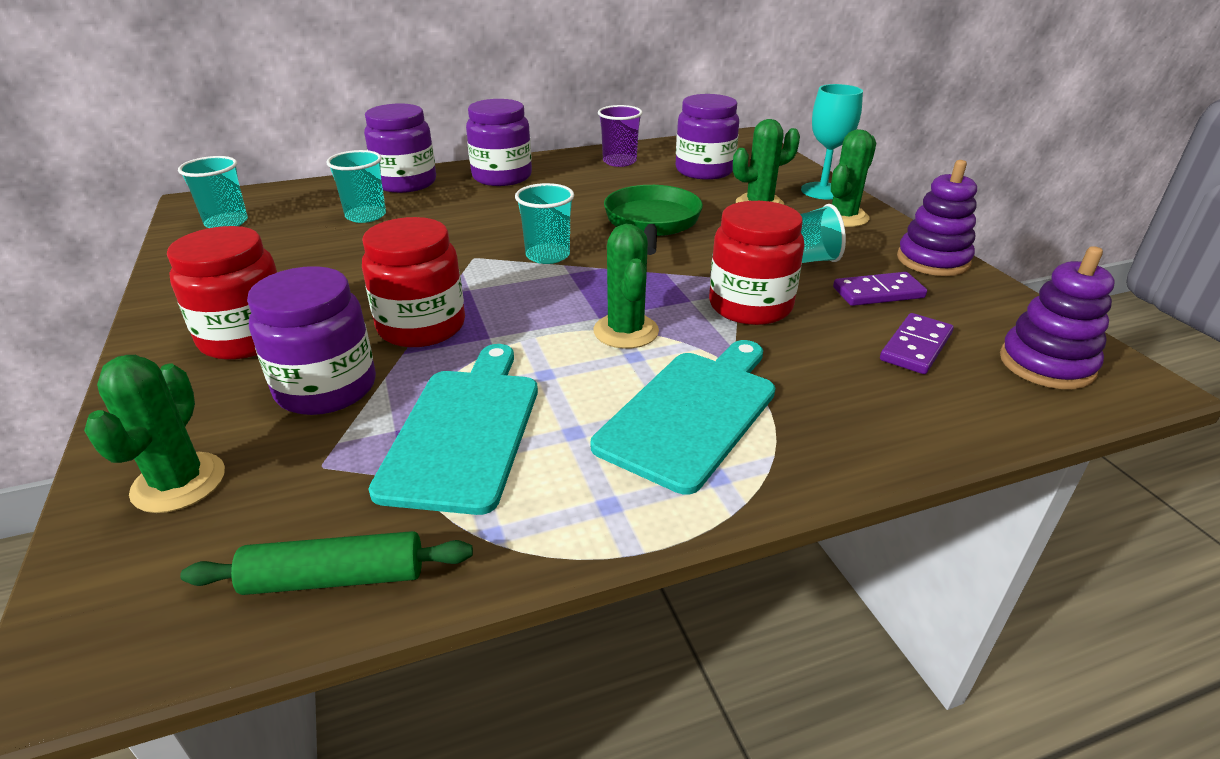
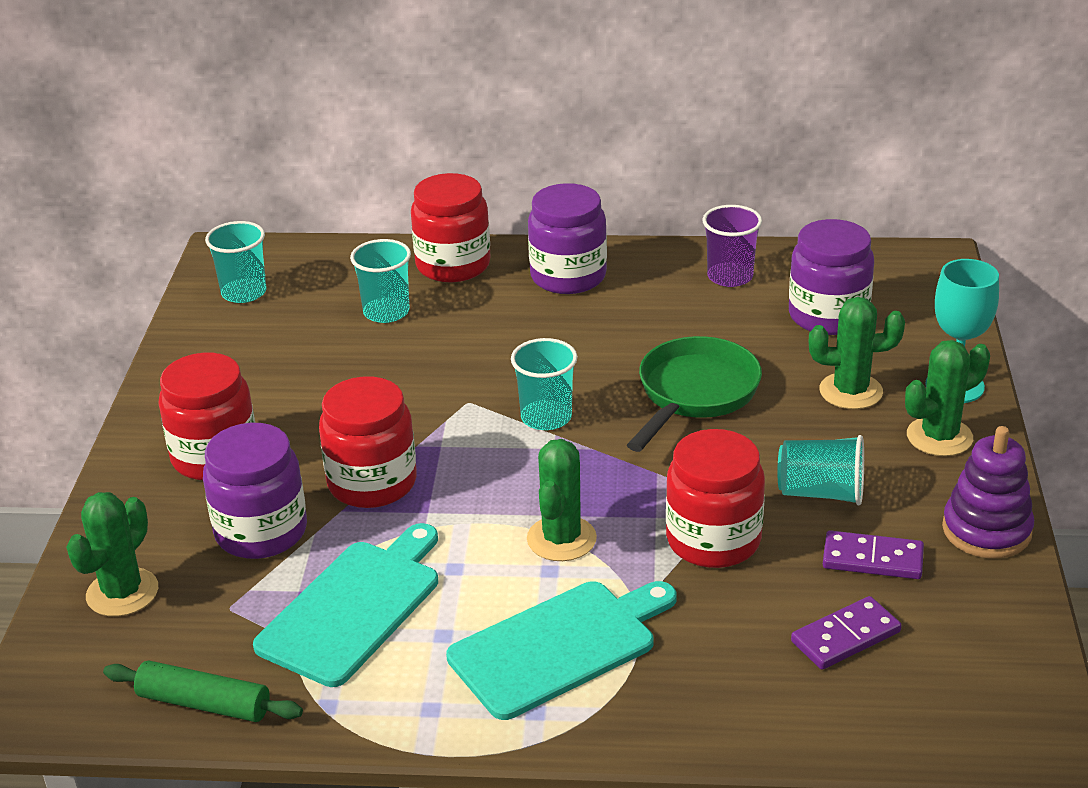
camera: 25 degrees right, 0 degrees up
purple jar [364,103,436,193] -> red jar [411,173,491,282]
purple stacking toy [1000,246,1115,389] -> none

